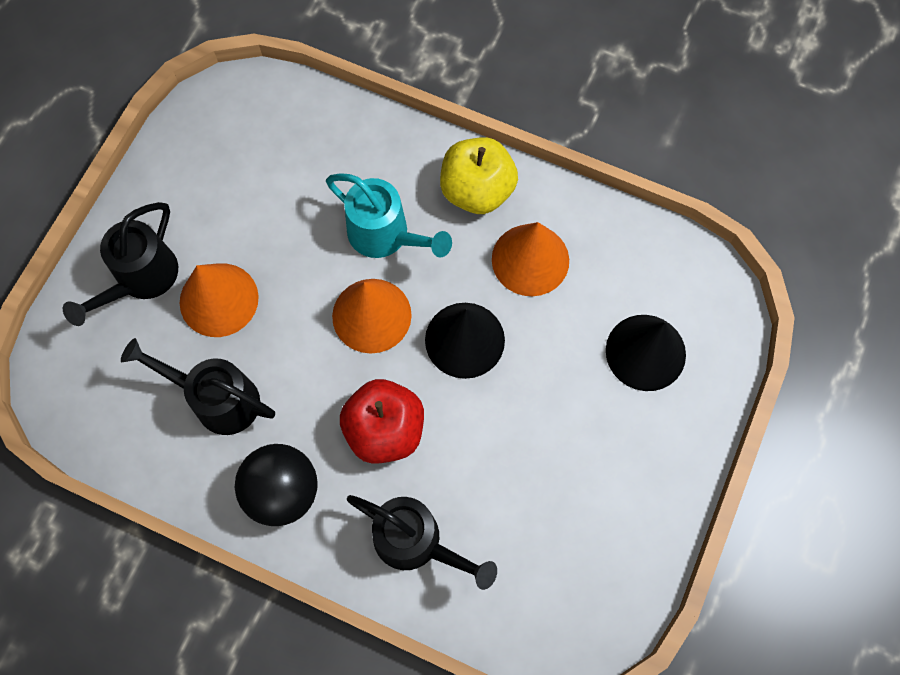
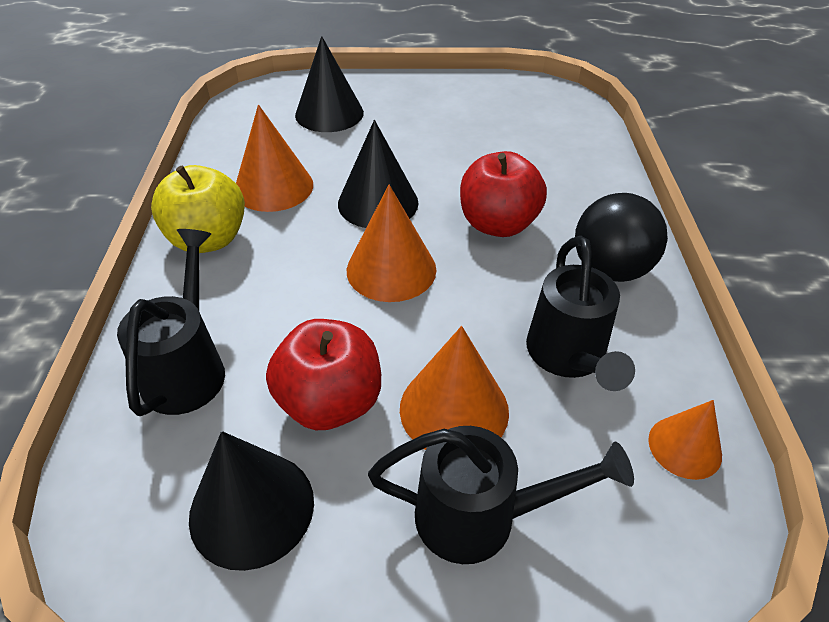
camera: 115 degrees left, 25 degrees down
turquoise watering can [326,173,452,258] -> none
black watering can [347,495,497,590] -> black watering can moved to [117,229,225,416]
none -> black cone [189,431,314,571]
none -> red apple [266,319,381,430]
none -> orange cone [648,400,722,480]

